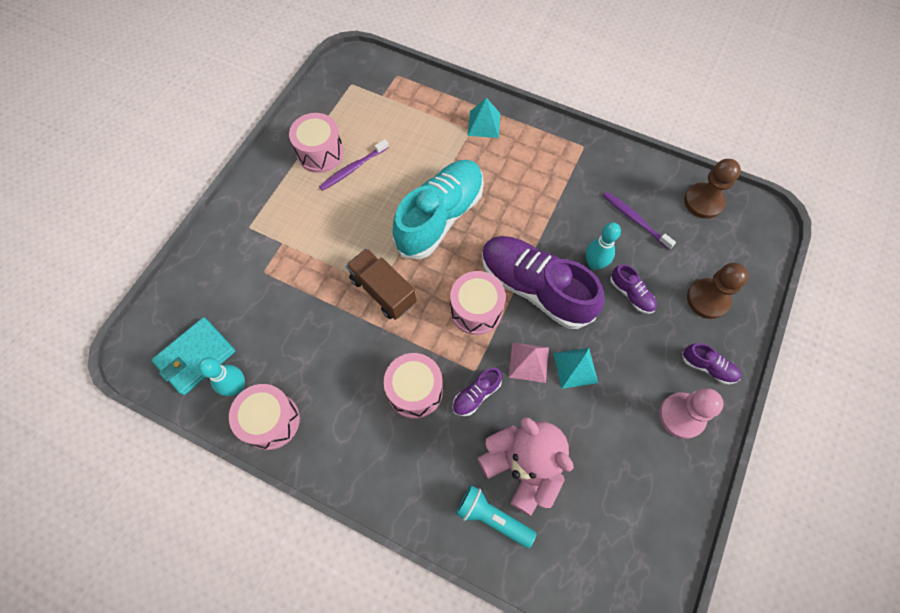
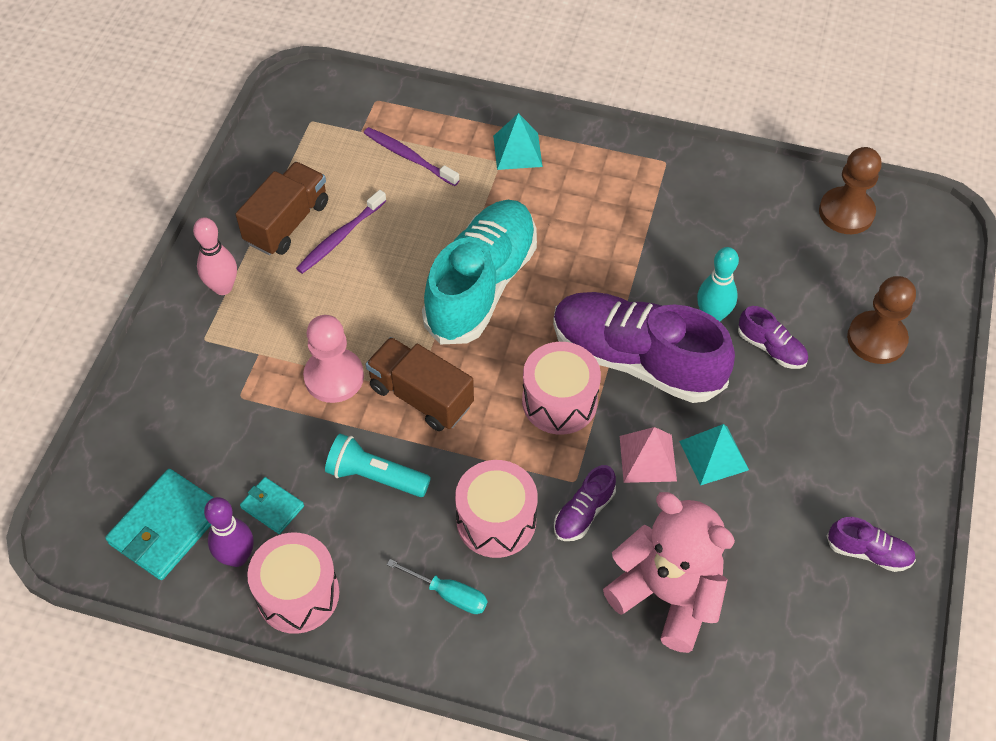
camera: 10 degrees left, 10 degrees down
turquoise bowling pin [198,357,245,396] -> purple bowling pin [204,497,253,567]
pink drum [289,113,344,173] -> brown truck [236,162,328,255]
turquoise flashlight [456,485,536,548] -> turquoise flashlight moved to [325,434,431,497]
purple toothbrush [603,192,676,250] -> purple toothbrush moved to [364,127,460,186]
pink pawn [659,388,724,439] -> pink pawn moved to [303,315,364,403]
purple shoe [682,343,741,384] -> purple shoe moved to [827,517,916,572]
none -> pink bowling pin [193,217,237,295]
none -> turquoise wallet [240,477,304,534]
none -> turquoise screwdriver [387,559,487,614]

